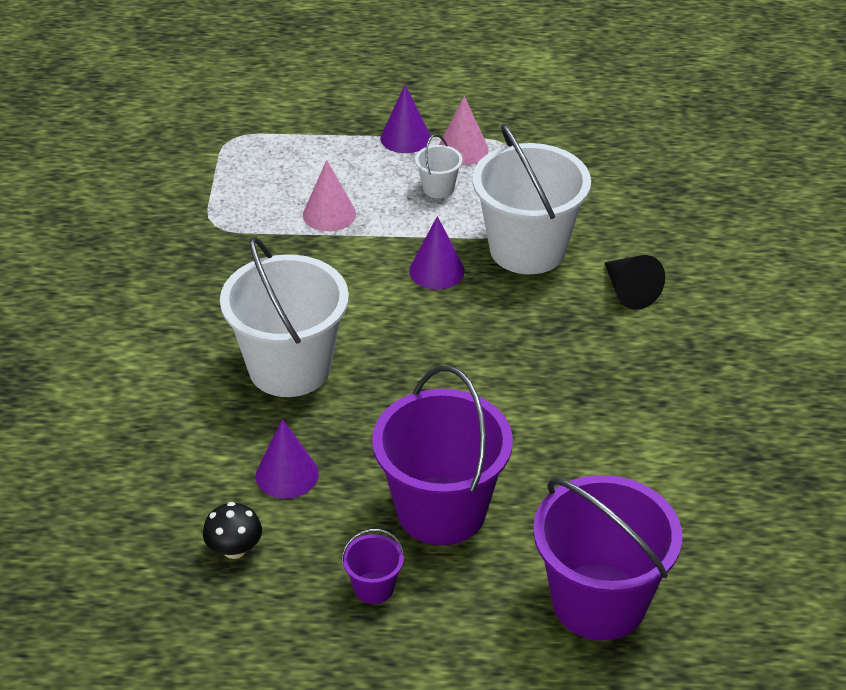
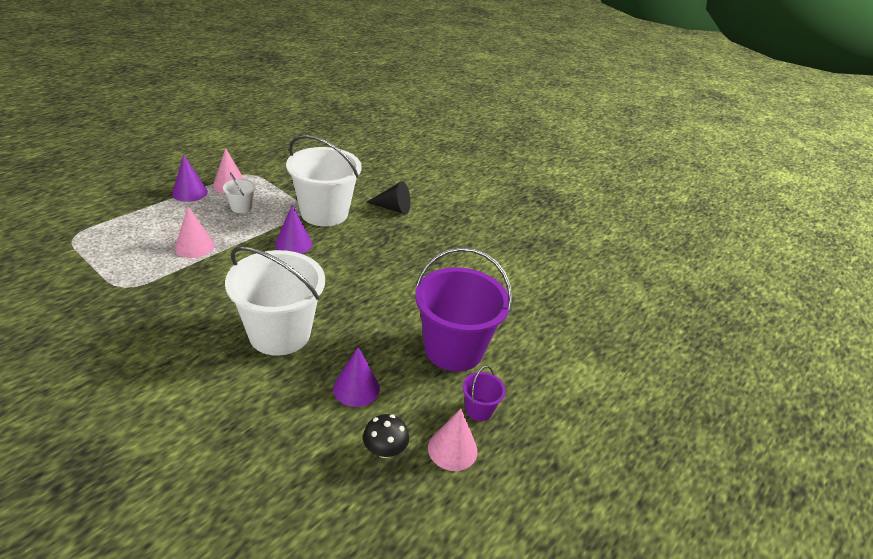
camera: 55 degrees left, 5 degrees down
purple bucket [533,475,682,641] -> none
none -> pink cone [428,409,477,471]

